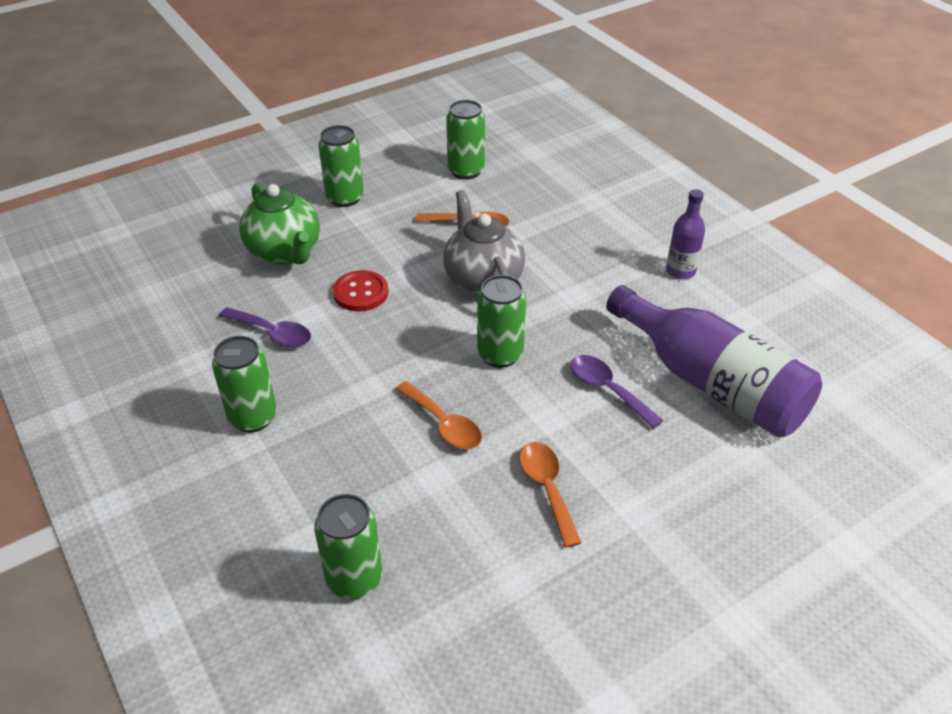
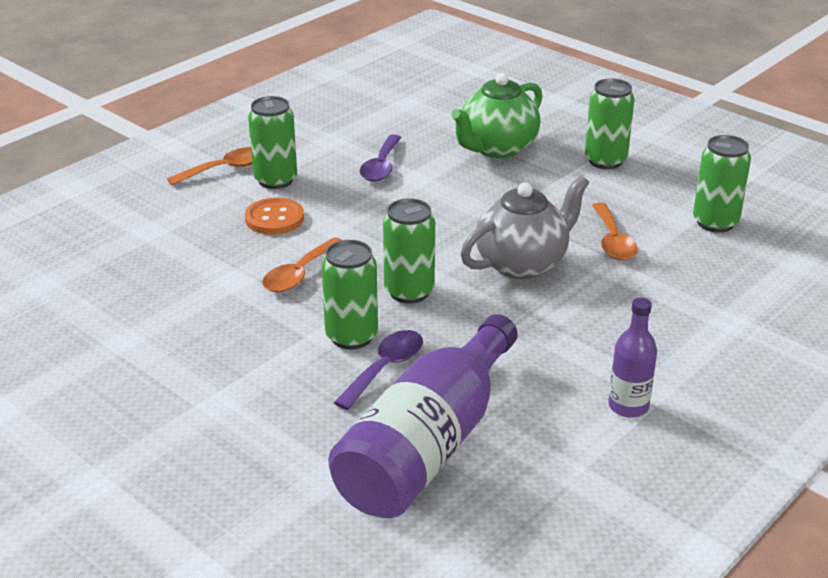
camera: 75 degrees right, 10 degrees down
green can [314,494,382,599] -> green can moved to [322,240,378,349]
red button [333,270,388,311] -> none
orange spoon [519,442,581,548] -> orange spoon moved to [167,147,252,186]
none -> orange button [245,197,304,235]

